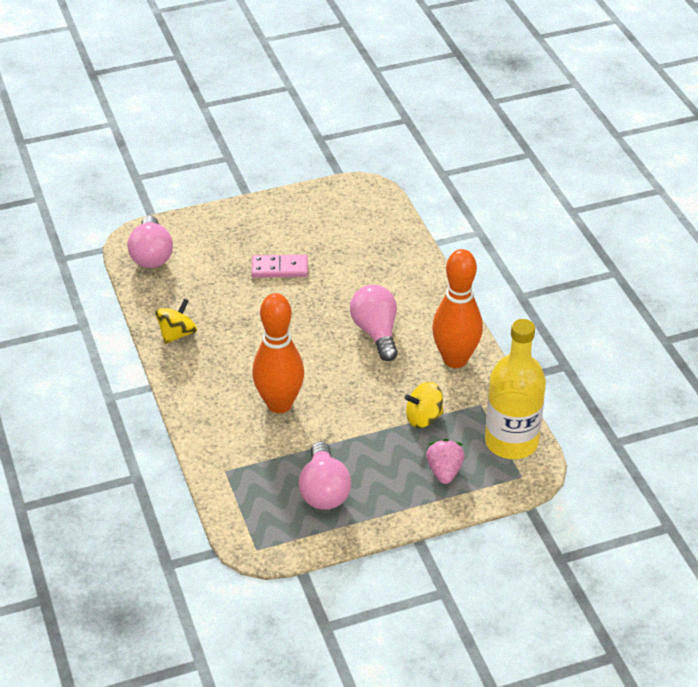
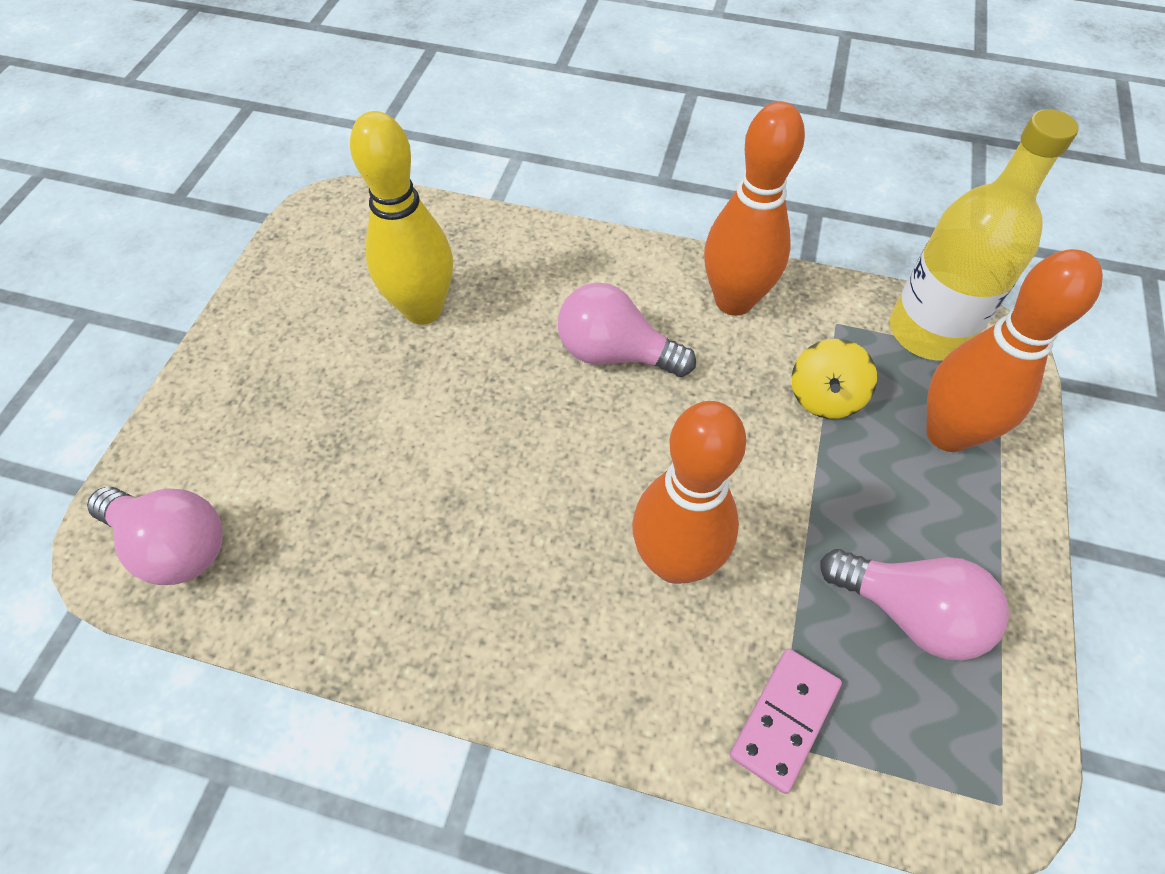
camera: 55 degrees left, 15 degrees up
yellow spinning top [155,299,197,344] -> none
pink domino [252,255,308,278] -> pink domino moved to [730,649,842,794]
pink strawberry [426,439,465,484] -> orange bowling pin [926,249,1103,452]
none -> yellow bowling pin [350,111,453,325]

